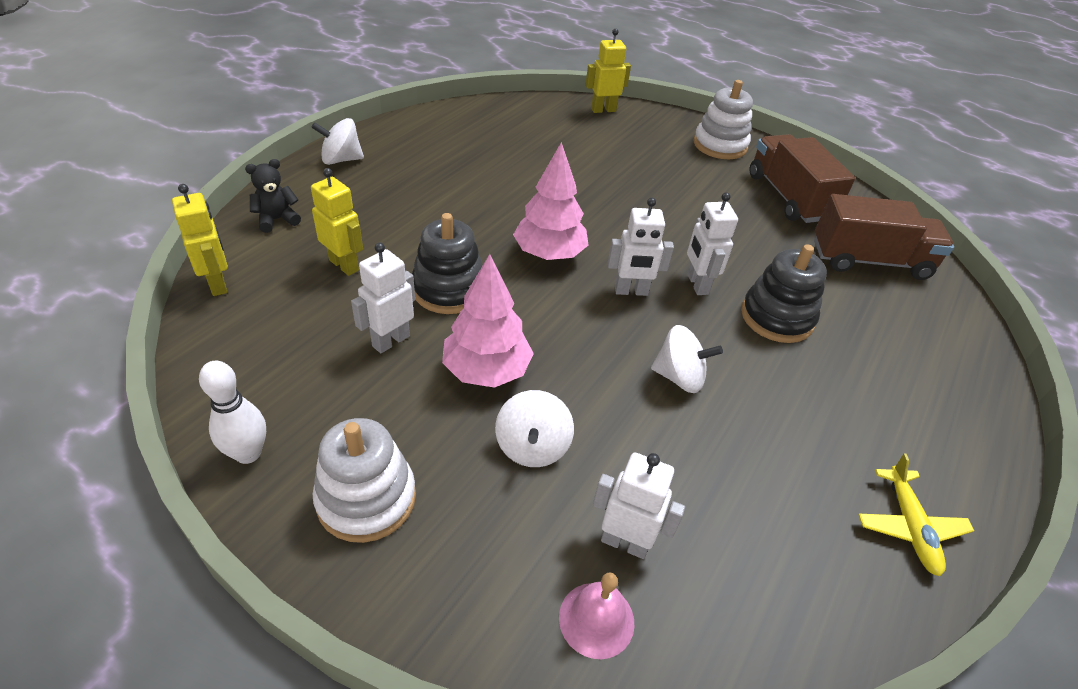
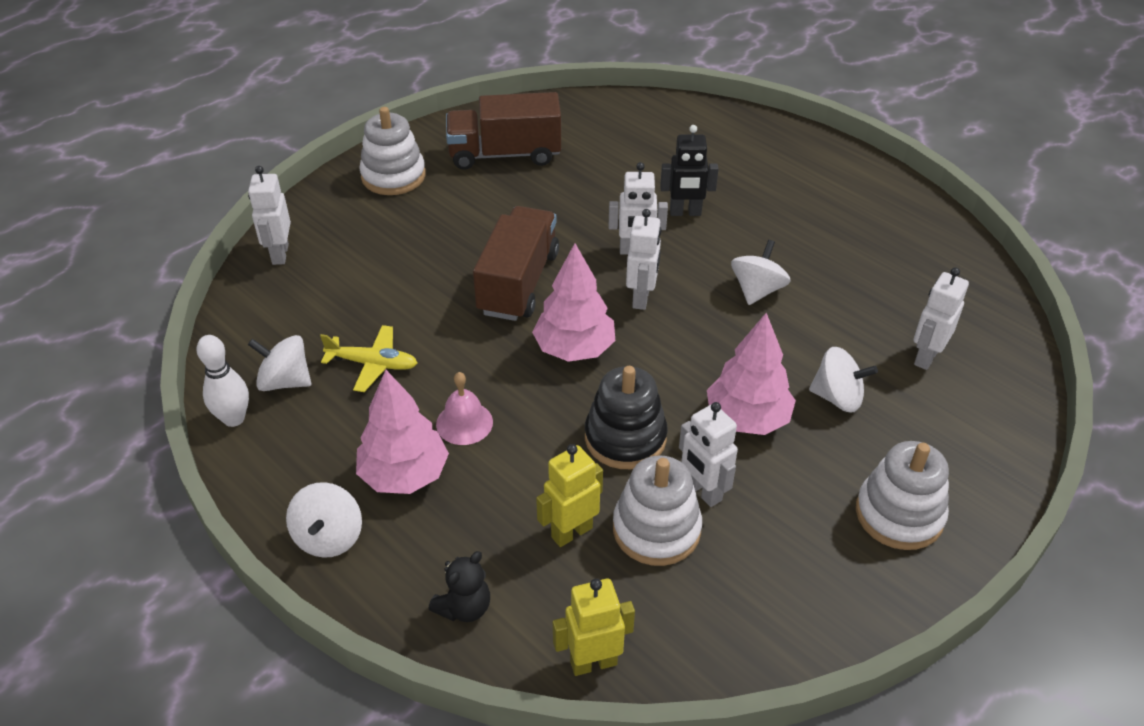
camera: 75 degrees left, 0 degrees up
white bowling pin [199,361,266,464] -> white bowling pin moved to [197,335,249,427]
black teddy bear [245,159,301,233] -> black teddy bear turned 120 degrees counterclockwise [429,551,490,622]
pink bell [559,572,634,659] -> pink bell moved to [436,372,493,445]
yellow robot [586,29,631,113] -> white robot [248,166,291,265]
black stacking toy [741,244,827,343] -> black robot [660,125,719,216]
brown truck [814,194,954,280] -> brown truck moved to [473,206,559,321]
yellow plane [858,453,974,576] -> yellow plane moved to [320,325,417,392]
none -> white spinning top [248,335,311,391]
none -> pink tree [356,370,449,494]
none -> white stacking toy [613,455,702,566]

